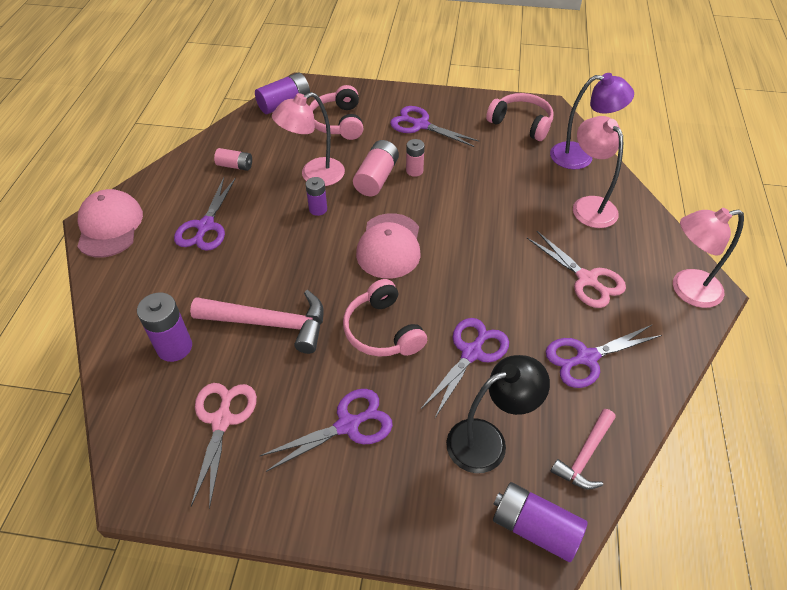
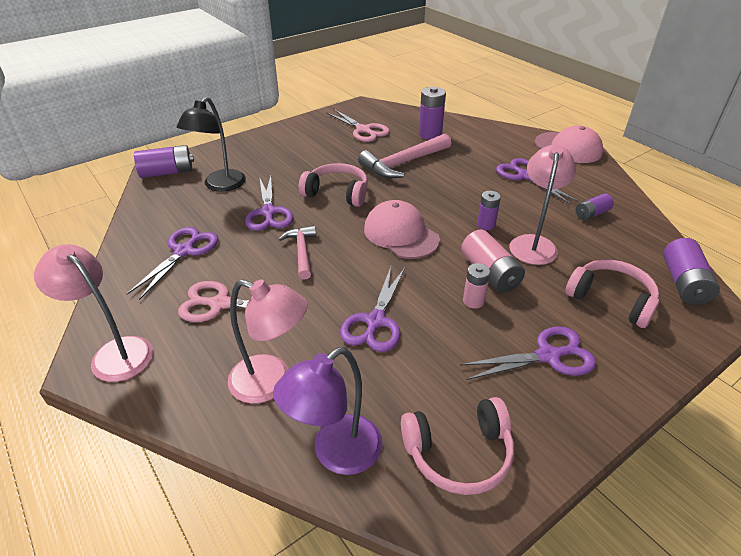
camera: 135 degrees right, 10 degrees down
pink battery [214,148,252,171] -> purple battery [576,193,614,220]
purple scissors [260,389,393,472] -> purple scissors moved to [340,267,405,352]
pink hammer [551,409,616,489] -> pink hammer moved to [279,226,316,280]
pink lamp [673,208,744,308] -> pink lamp turned 90 degrees counterclockwise [34,244,153,382]

